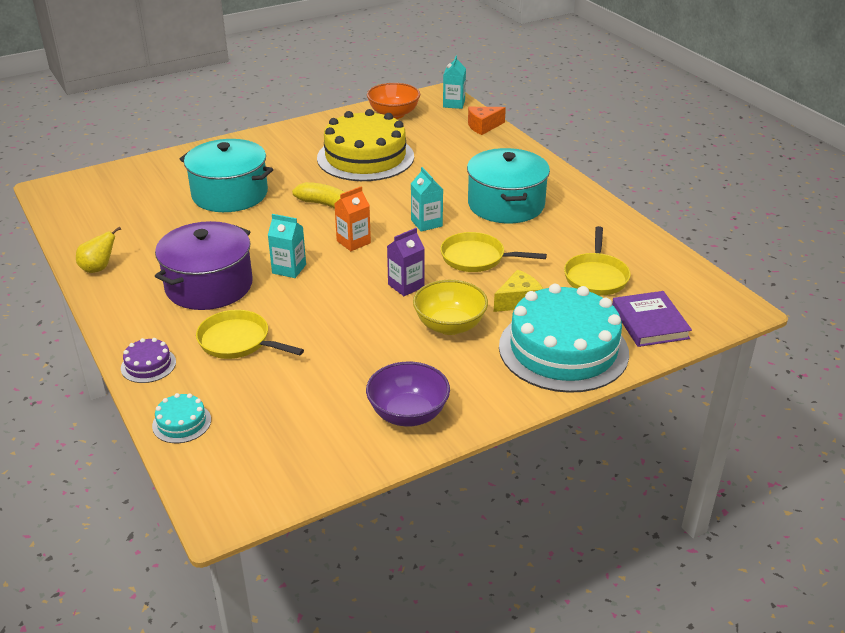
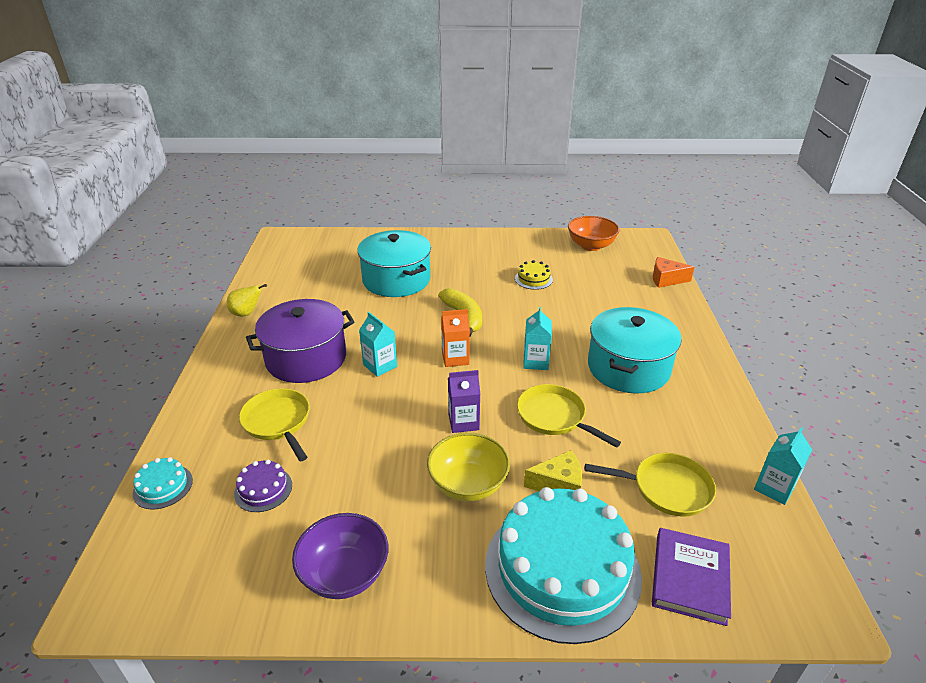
camera: 30 degrees right, 0 degrees up
purple cake [121,338,176,383] -> purple cake moved to [234,460,292,512]
yellow cake [317,109,414,181] -> yellow cake [515,260,553,290], size x0.41
turquoise carton [443,56,466,109] -> turquoise carton moved to [754,427,812,505]
yellow pan [564,226,631,295] -> yellow pan turned 120 degrees counterclockwise [585,453,716,517]

